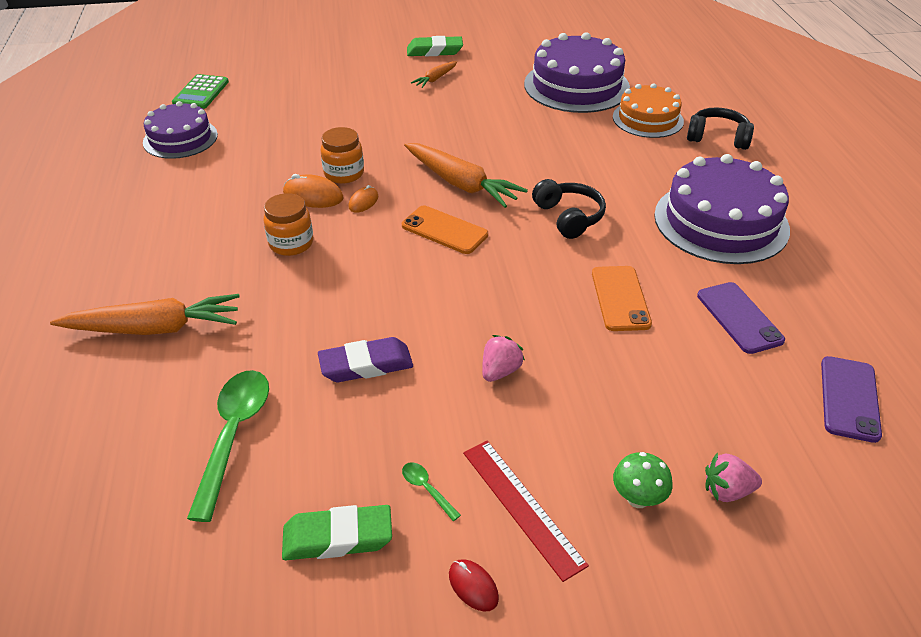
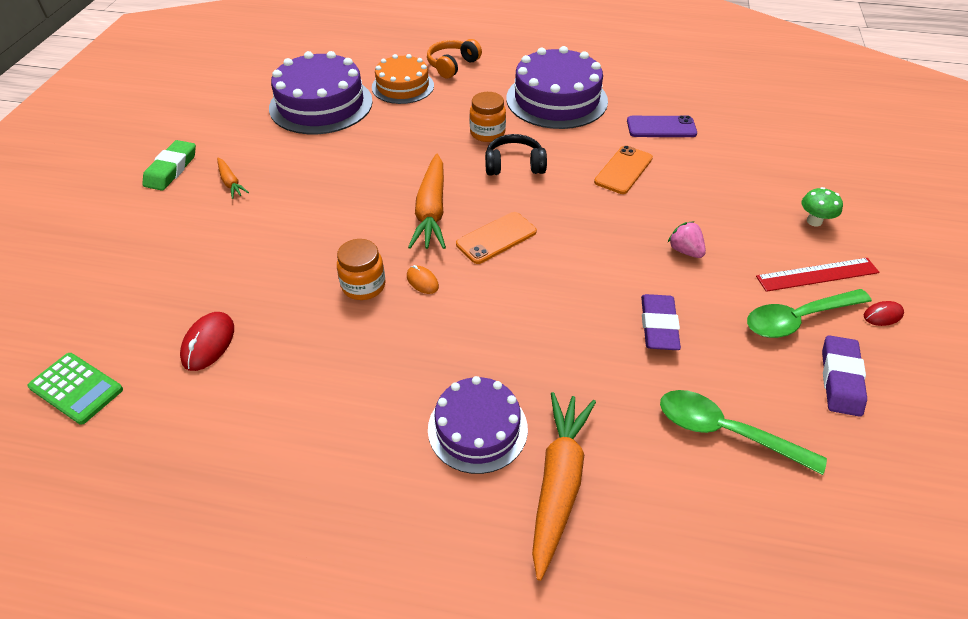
camera: 70 degrees left, 5 degrees up
purple cake [143,101,218,159] -> purple cake moved to [428,376,528,474]
orange jar [263,193,313,256] -> orange jar moved to [470,92,506,142]
green eraser [282,505,392,560] -> purple eraser [822,335,867,417]
orange mouse [283,174,344,208] -> none
green spoon [402,462,461,521] -> green spoon [747,289,872,338], size x2.33
orange carrot [404,143,528,208] -> orange carrot turned 120 degrees clockwise [408,154,446,249]
orange phone [592,266,652,331] -> orange phone turned 75 degrees counterclockwise [594,145,653,194]
black headphones [687,107,754,150] -> orange headphones [427,39,482,78]
pink strawberry [705,453,762,502] -> none
purple phone [821,356,882,443] -> none
none -> red mouse [180,312,234,371]

